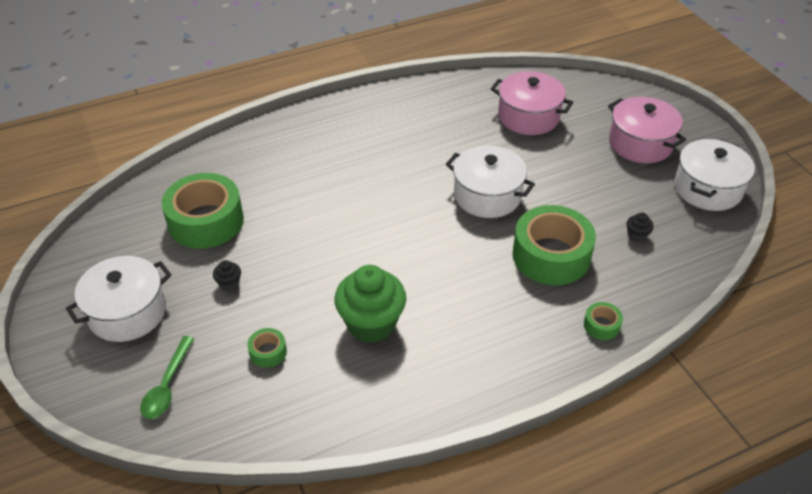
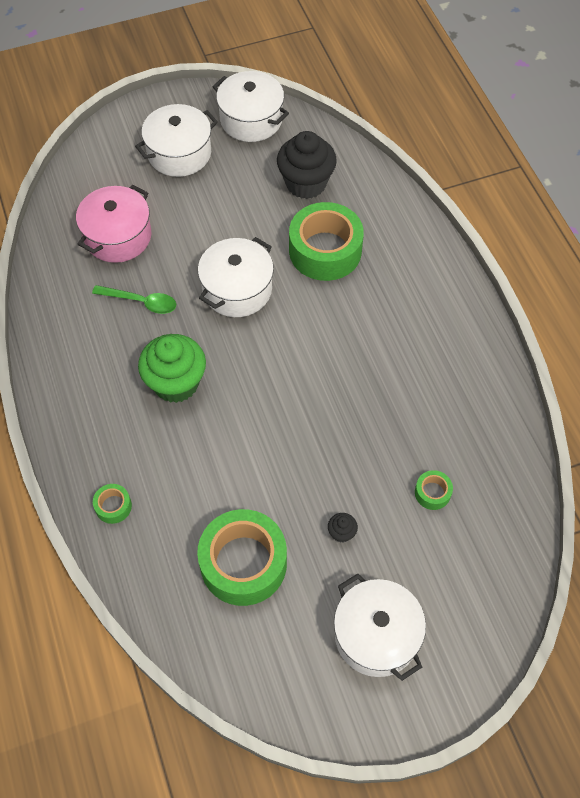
camera: 85 degrees left, 15 degrees up
green spoon [140,336,194,419] -> green spoon moved to [92,285,176,314]
green cupcake [334,265,406,343] -> green cupcake moved to [138,334,206,403]
green tape [584,302,623,340] -> green tape moved to [93,484,132,524]
pink pot [608,97,686,163] -> white pot [135,104,218,177]
black cupcake [626,212,654,242] -> black cupcake [277,131,337,199], size x2.40

